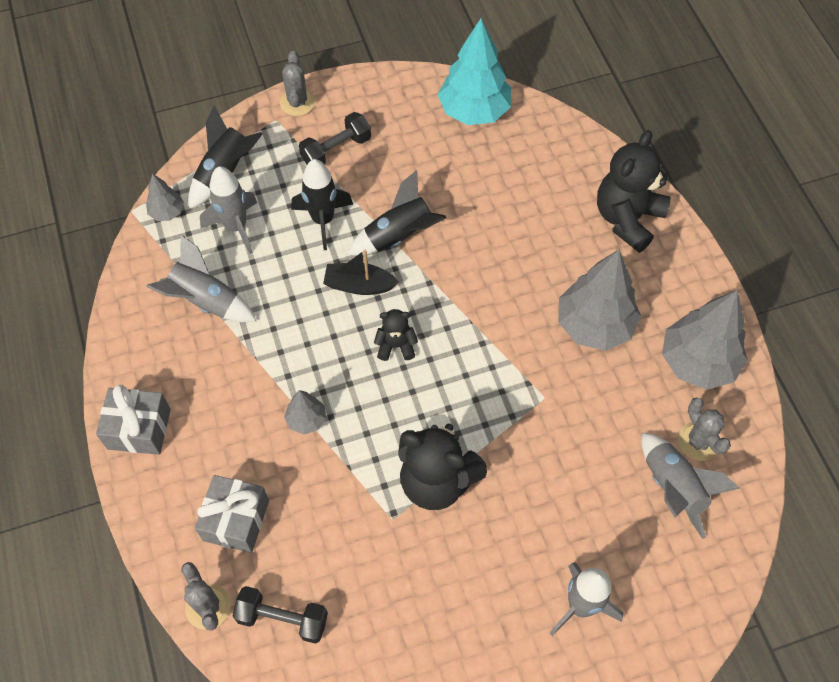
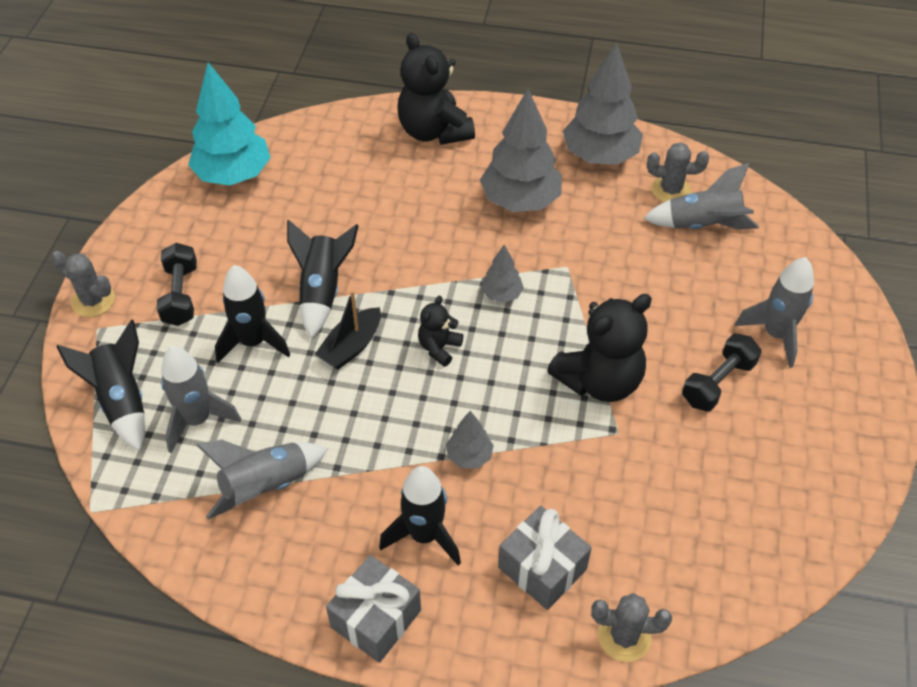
camera: 60 degrees left, 10 degrees down
grey tree [146,173,184,221] -> grey tree moved to [481,245,524,303]
black dumbbell [233,586,328,644] -> black dumbbell moved to [682,333,761,411]
none -> black rocket [379,466,461,565]

